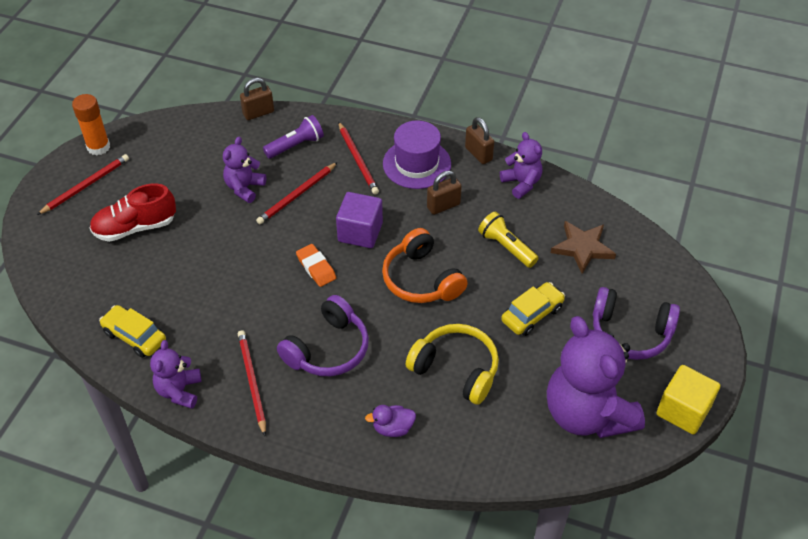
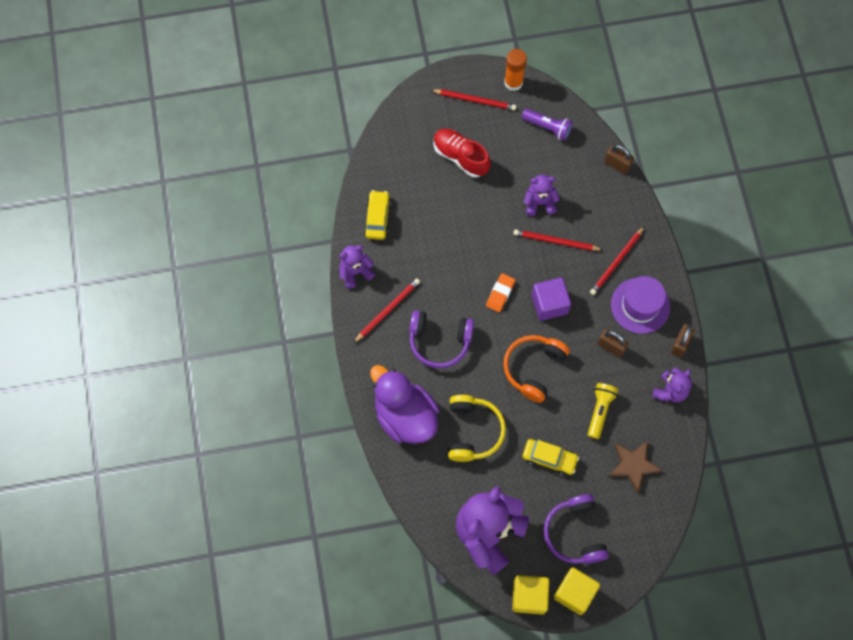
camera: 60 degrees right, 20 degrees up
purple flashlight [263,115,324,159] -> purple flashlight moved to [522,109,573,141]
purple duck [365,405,416,437] -> purple duck [370,365,439,444], size x2.43
none -> yellow cube [554,567,600,615]

